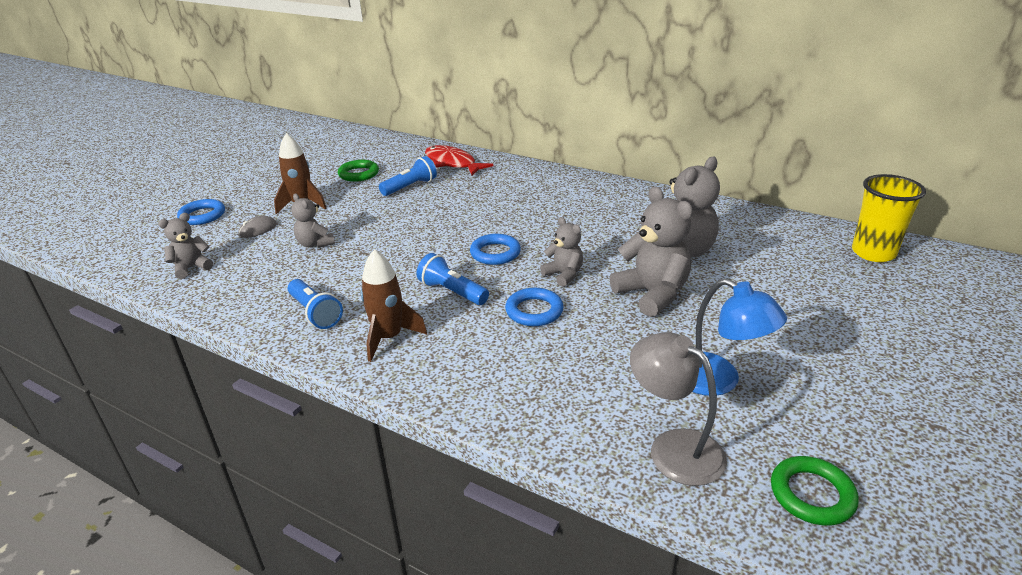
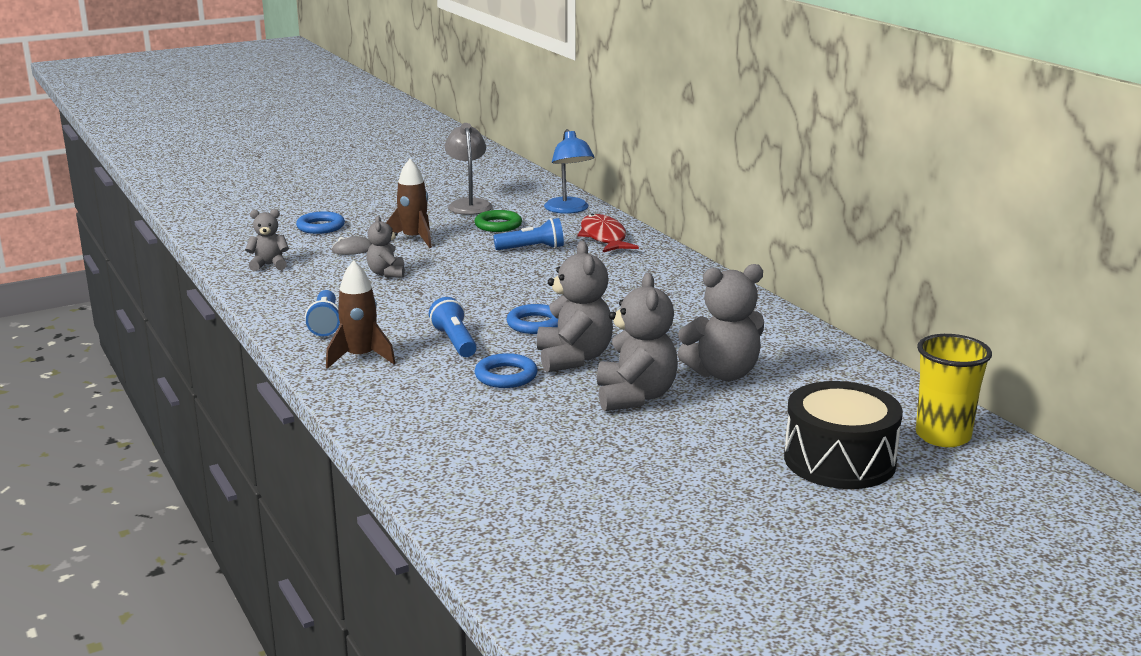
camera: 30 degrees right, 10 degrees down
grey teddy bear [540,217,583,287] -> grey teddy bear [537,241,613,372], size x1.73
grey lamp [630,332,727,486] -> grey lamp moved to [445,123,493,215]
blue lamp [692,278,787,396] -> blue lamp moved to [544,129,595,214]
green ring [771,456,859,526] -> none
none -> black drum [784,381,903,489]

